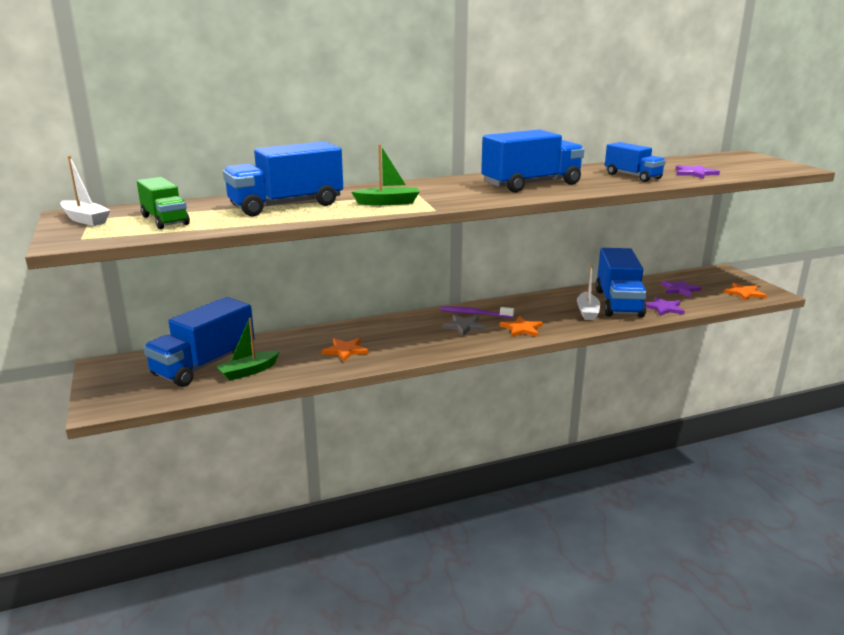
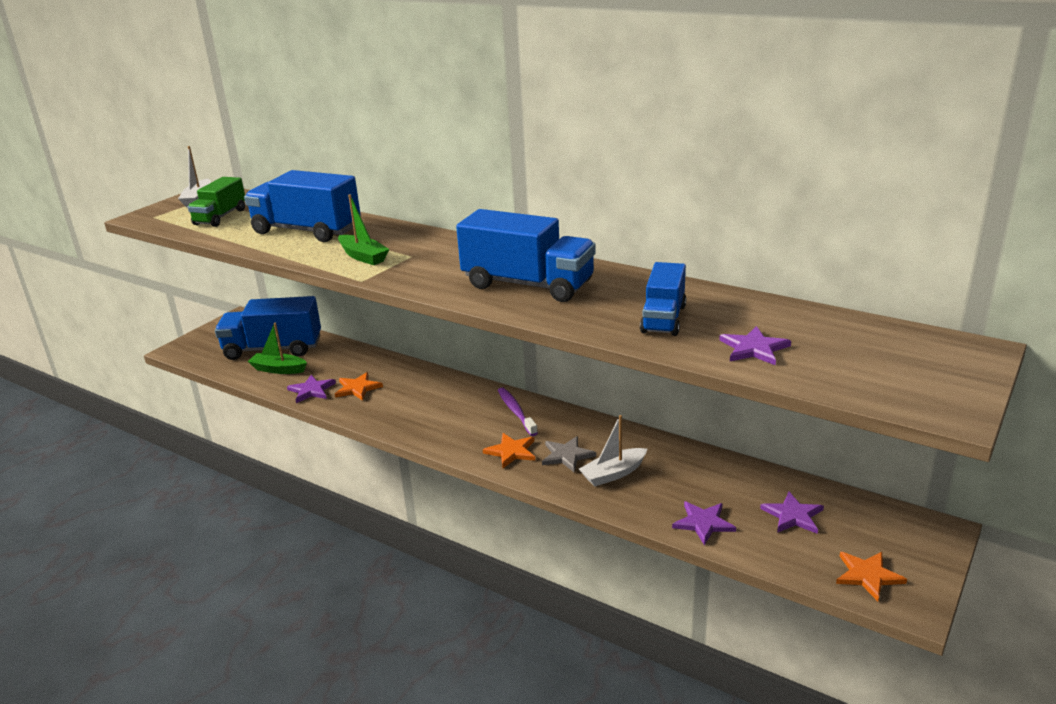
camera: 55 degrees right, 5 degrees up
grey star [442,315,486,336] -> grey star moved to [542,436,596,472]
blue truck [595,248,647,317] -> none
none -> purple star [287,375,336,403]

